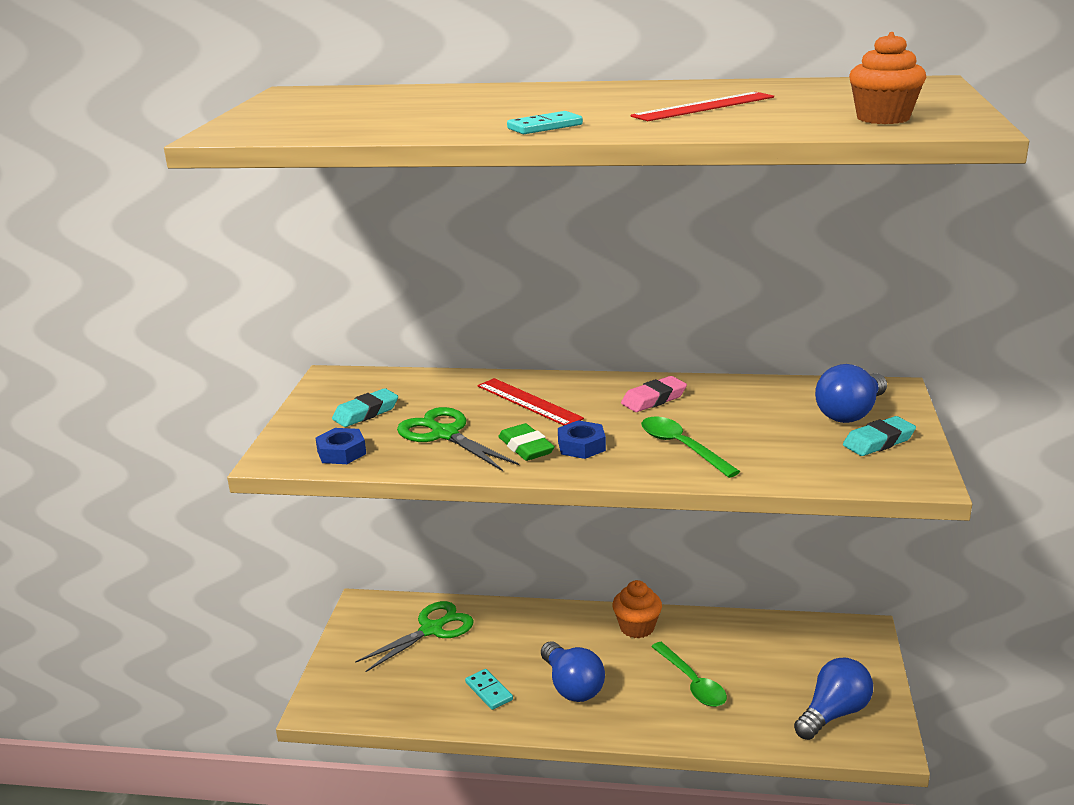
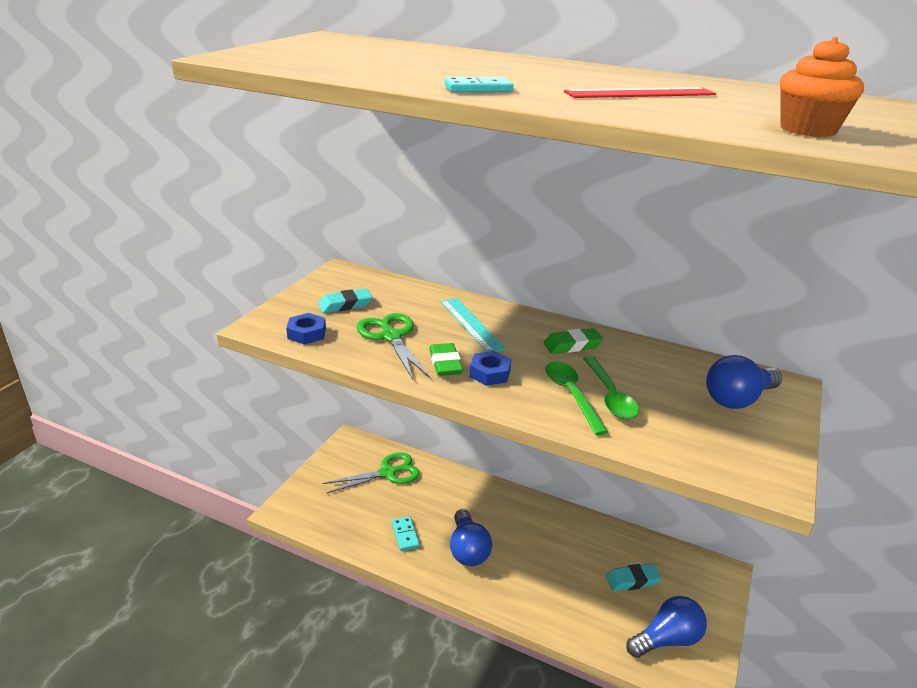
camera: 15 degrees right, 5 degrees up
red ruler [478,378,584,426] -> turquoise ruler [441,298,506,352]
orange cupcake [612,580,662,638] -> none
pink eraser [621,376,687,412] -> green eraser [543,328,603,354]
green spoon [651,642,727,707] -> green spoon moved to [583,356,639,419]
turquoise eraser [843,416,916,456] -> turquoise eraser moved to [606,564,661,591]

